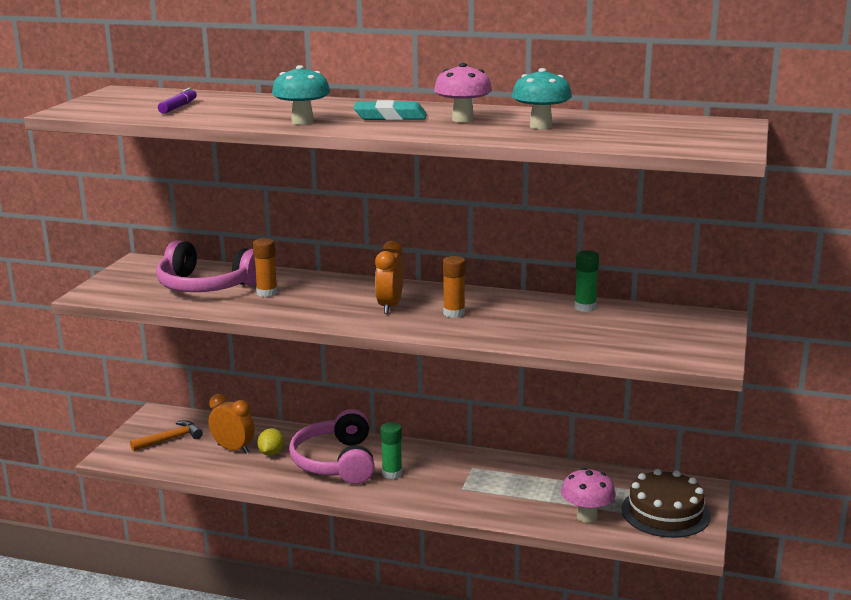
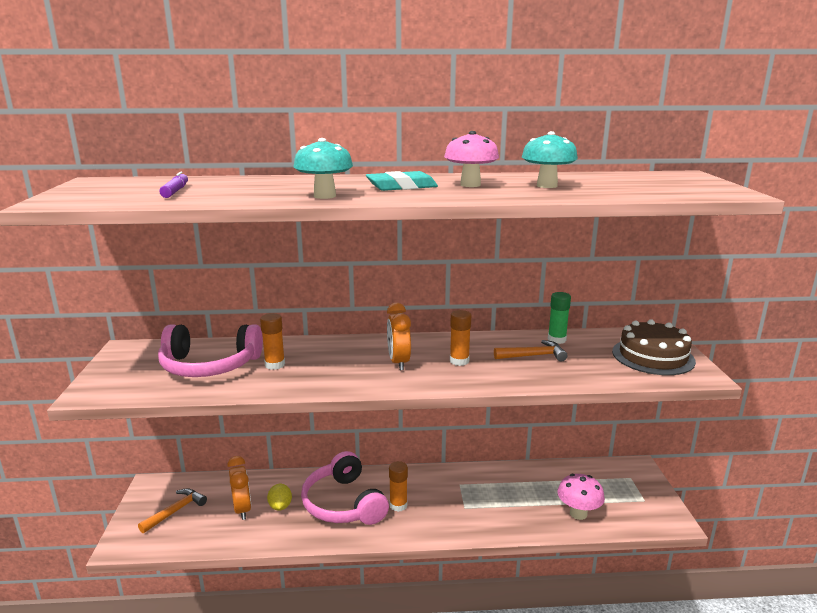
camera: 20 degrees left, 0 degrees up
orange clock [208,394,255,454] -> orange clock turned 60 degrees clockwise [227,456,251,520]
green glue stick [381,422,402,479] -> orange glue stick [389,461,408,512]
brown cake [621,469,711,538] -> brown cake moved to [612,319,696,375]
none -> orange hammer [494,340,568,362]

